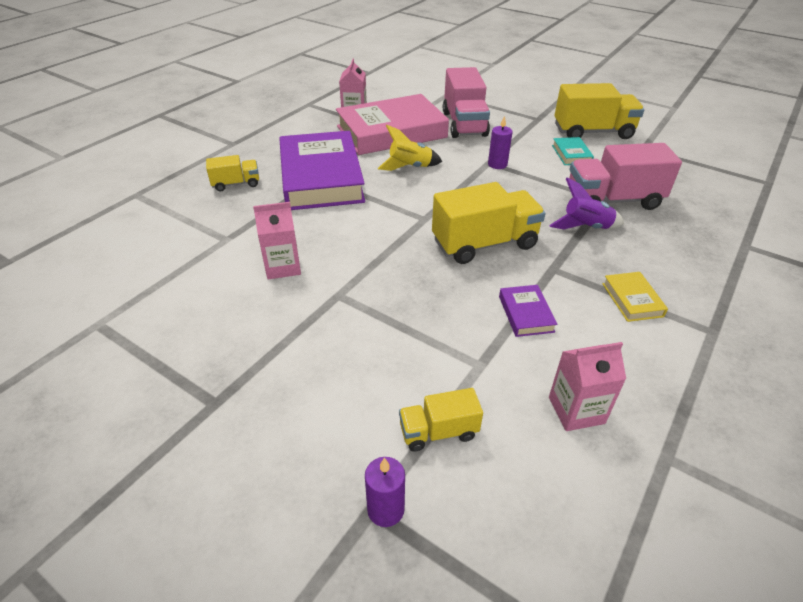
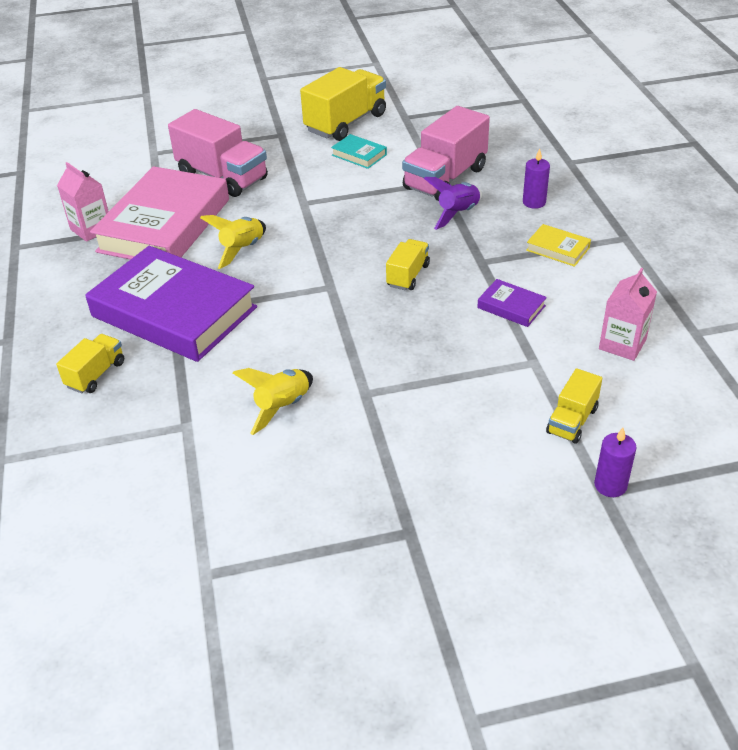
camera: 45 degrees left, 0 degrees up
pink carton [253,202,301,279] -> yellow rocket [233,368,313,435]
yellow truck [432,182,546,264] -> yellow truck [386,239,430,290], size x0.53
purple candle [488,115,513,169] -> purple candle moved to [523,148,550,209]

